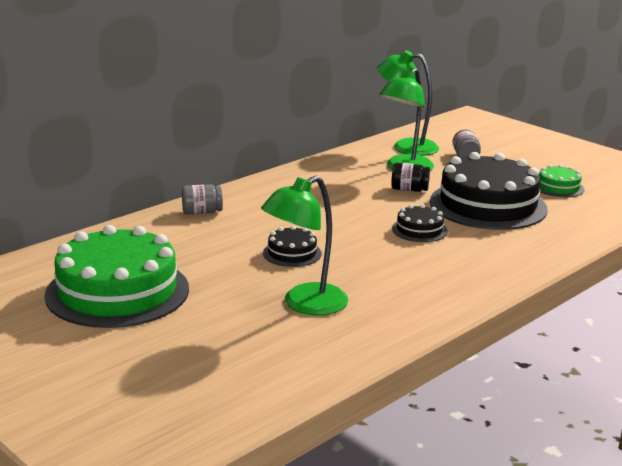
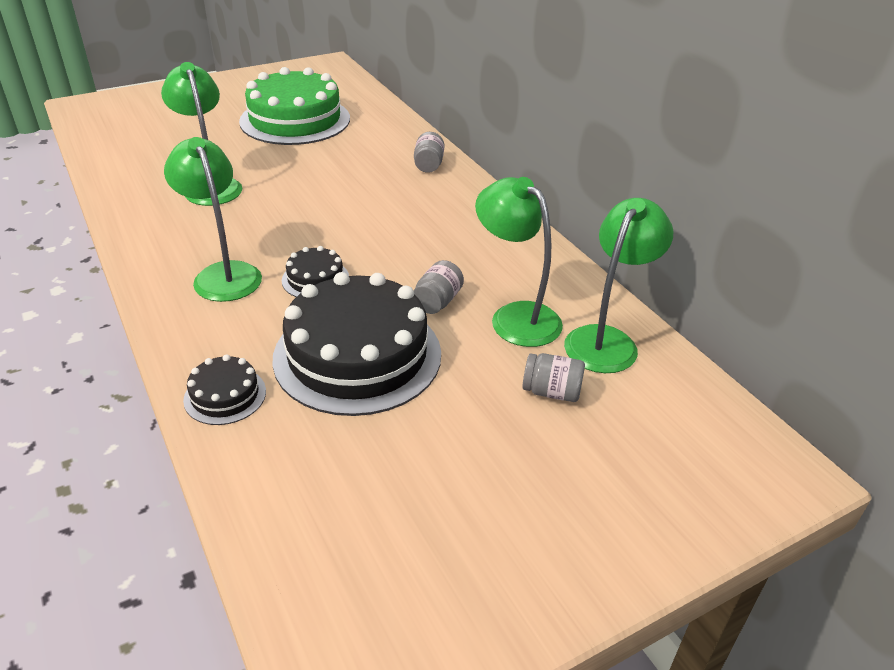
camera: 105 degrees right, 15 degrees up
black cake [263,226,322,267] -> black cake moved to [183,354,266,425]
black jar [391,163,430,192] -> grey jar [414,260,464,314]
green cake [539,165,585,197] -> none
none -> green lamp [164,137,262,302]

